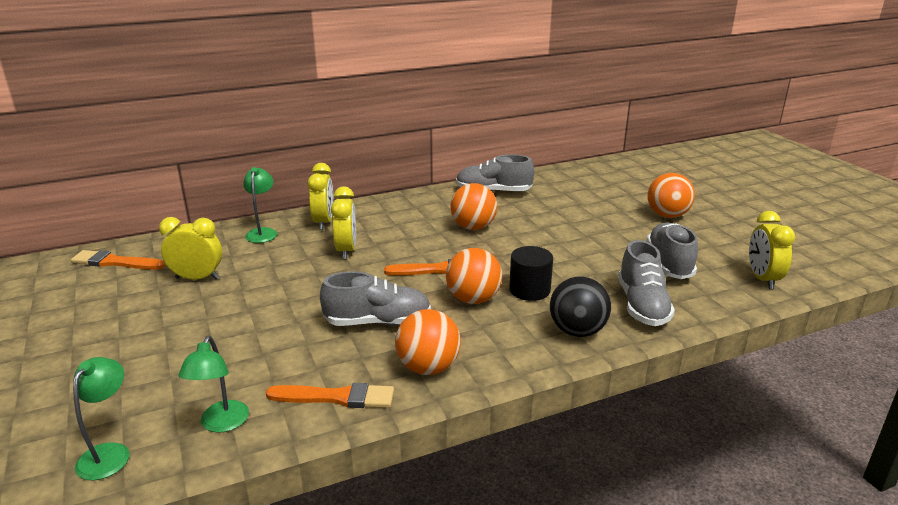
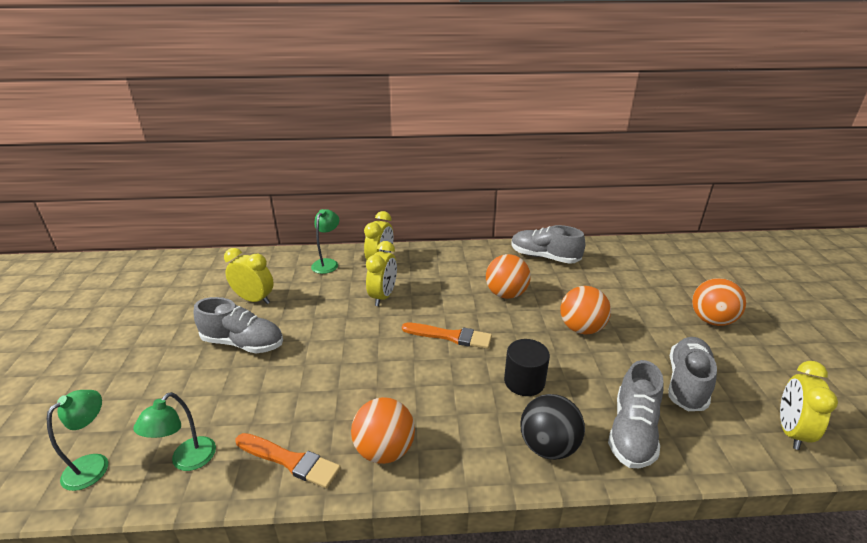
camera: 20 degrees right, 5 degrees up
orange brush [71,250,165,270] -> none
grey shoe [320,271,431,326] -> grey shoe moved to [193,297,283,353]
orange ball [446,248,502,304] -> orange ball moved to [560,286,611,334]

